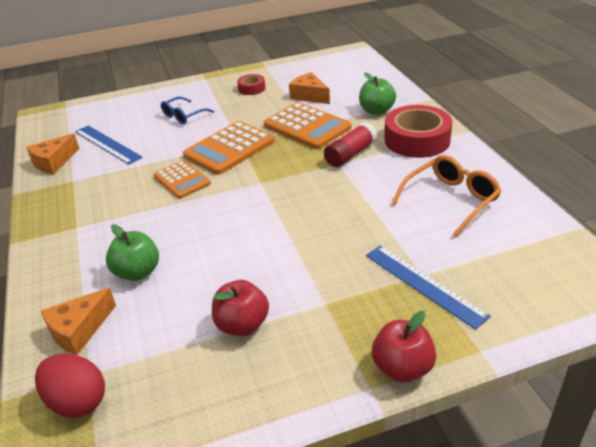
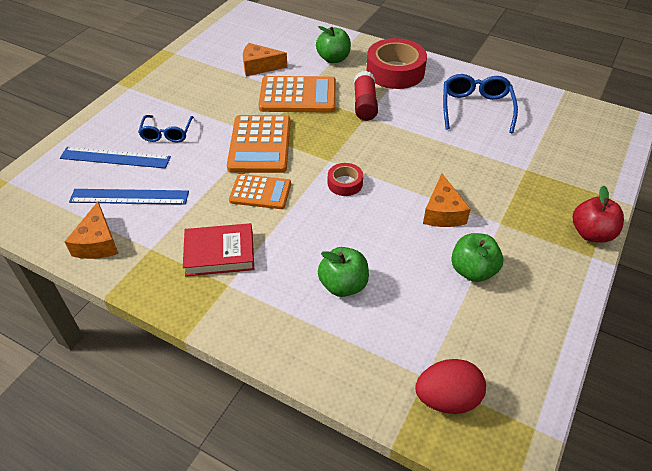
camera: 45 degrees left, 10 degrees up
orange cheese [41,288,116,355] -> orange cheese moved to [423,174,471,227]
red apple [212,280,269,336] -> green apple [451,233,503,282]
red tape [237,74,265,95] -> red tape moved to [328,163,363,196]
blue ruler [366,245,491,330] -> blue ruler moved to [60,147,171,168]
orange glasses [392,155,501,237] -> blue glasses [443,74,518,133]
none -> red book [183,223,254,276]

